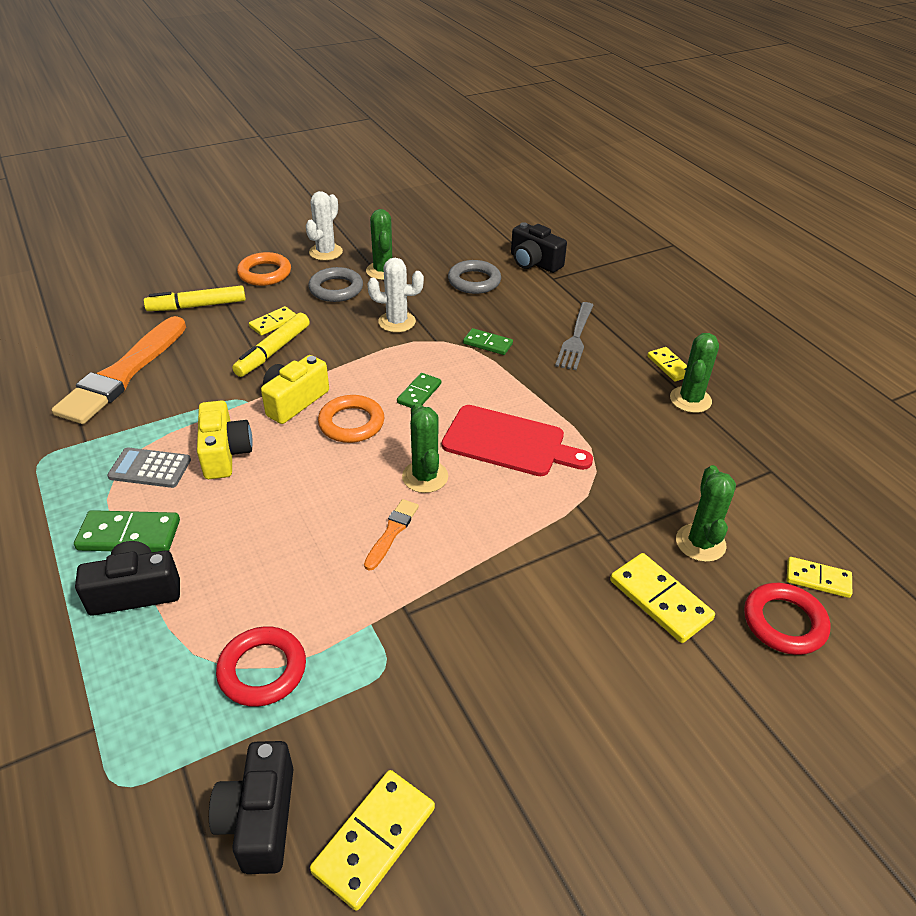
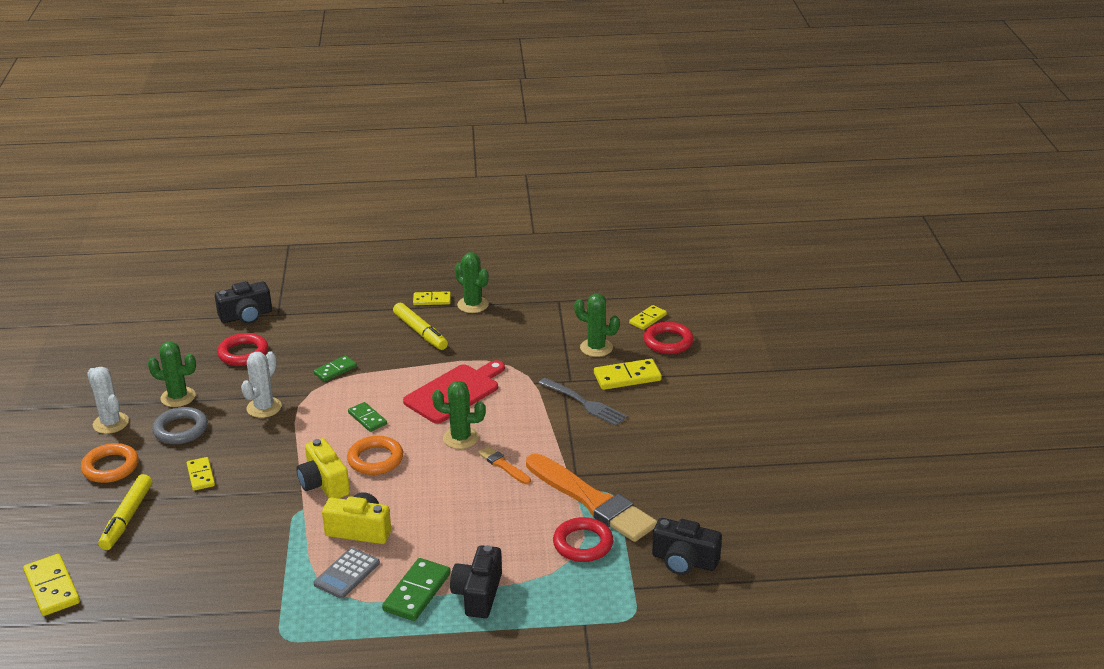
camera: 65 degrees left, 10 degrees down
orange brush [52,316,186,424] -> orange brush moved to [526,454,657,542]
yellow marker [232,313,310,377] -> yellow marker moved to [393,303,448,350]
yellow domino [310,770,435,911] -> yellow domino moved to [23,554,80,616]
grey ring [448,260,501,294] -> red ring [217,333,268,366]
grey fork [555,302,594,370] -> grey fork moved to [539,378,628,426]

